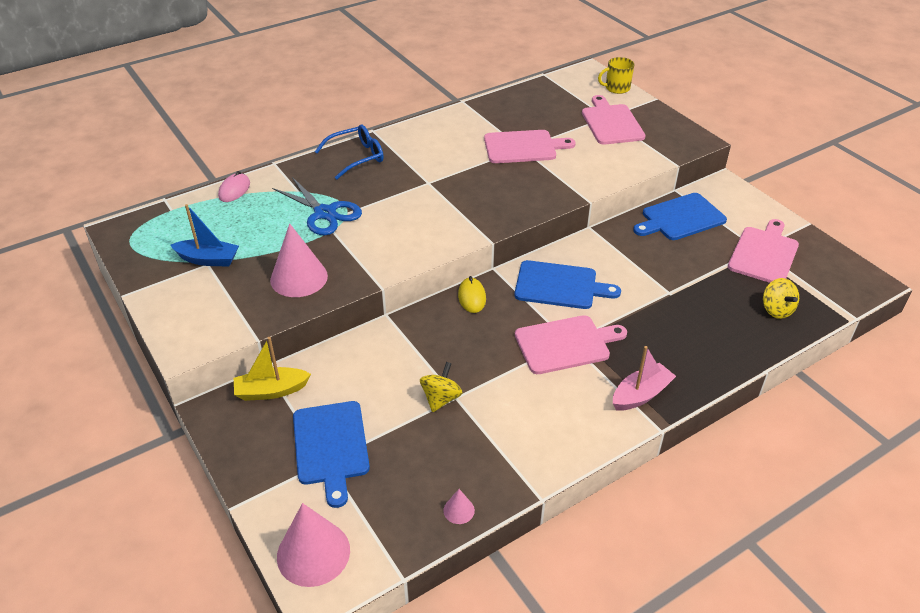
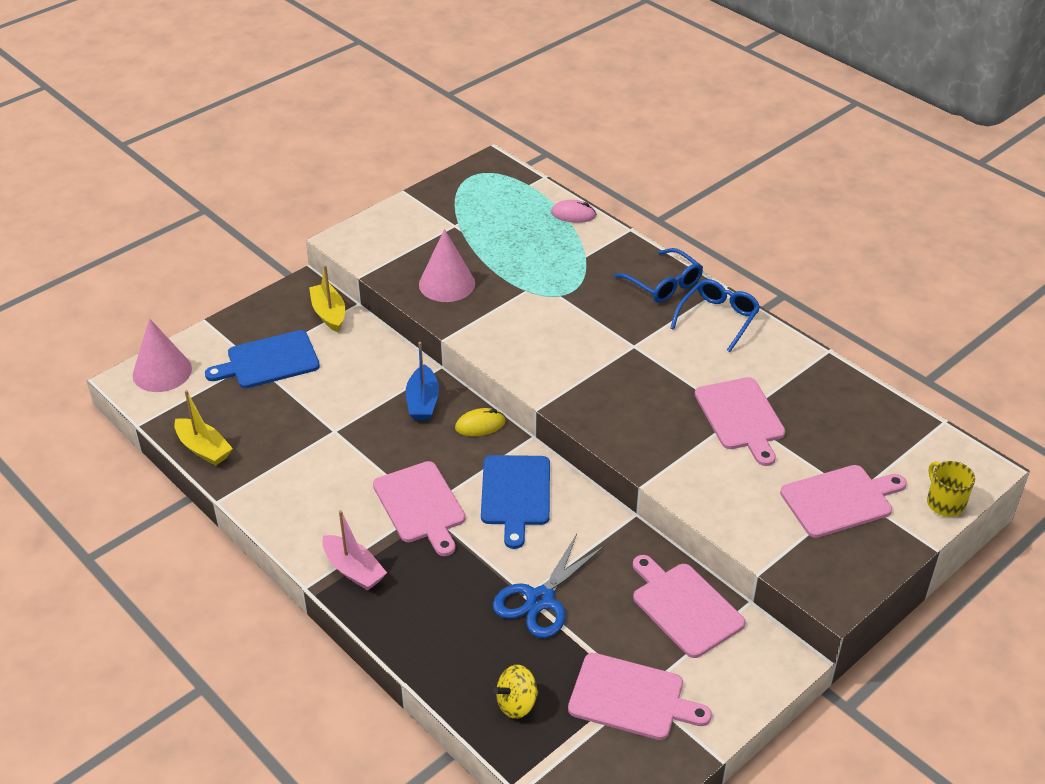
camera: 80 degrees right, 0 degrees up
blue boat [171,204,239,267] -> blue boat moved to [406,342,439,420]
blue scissors [272,177,362,235] -> blue scissors moved to [493,534,604,638]
yellow spinning top [420,362,463,412] -> none
pink cone [443,489,475,524] -> yellow boat [174,390,233,466]
blue cutting board [633,193,727,240] -> pink cutting board [633,555,746,658]
none -> blue glasses [670,279,760,352]

